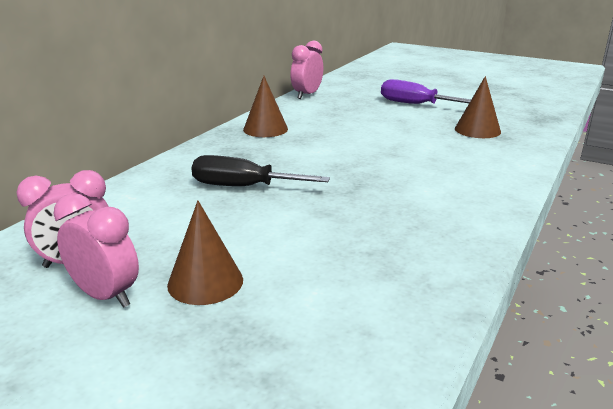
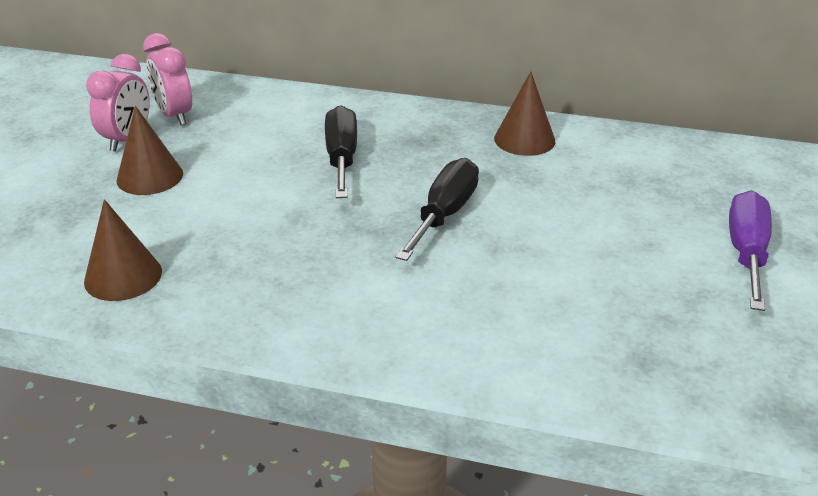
camera: 75 degrees right, 10 degrees up
pink clock [290,41,323,99] -> none
brown cone [455,76,501,138] -> brown cone moved to [84,199,162,301]
none -> black screwdriver [395,158,479,261]

